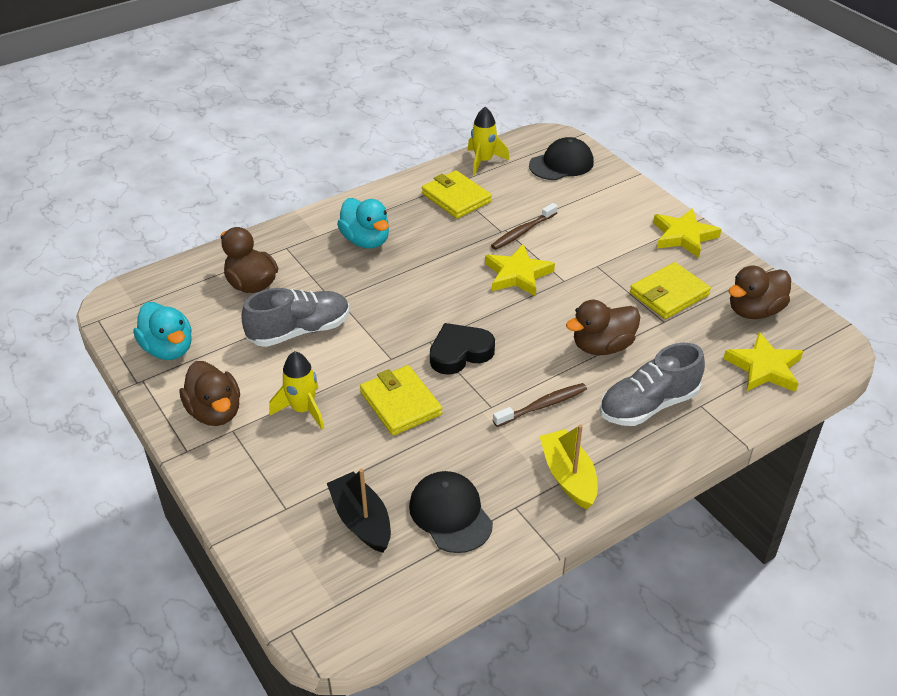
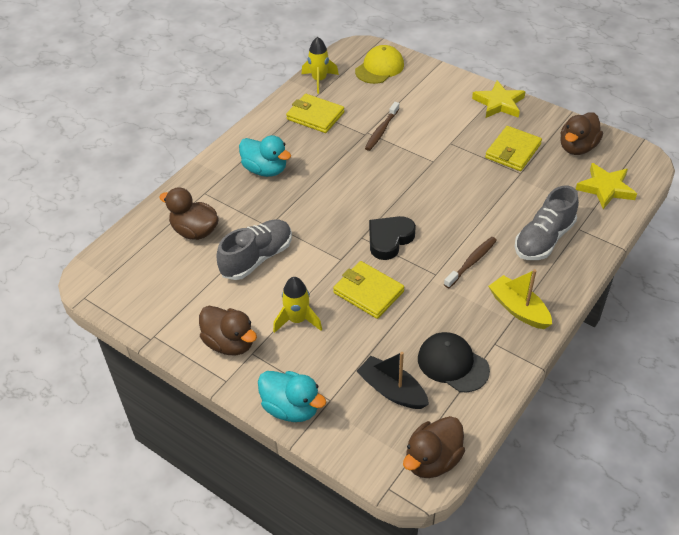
camera: 20 degrees left, 5 degrees up
turquoise duck [133,302,192,360] -> turquoise duck moved to [258,371,326,422]
yellow star [485,244,555,297] -> none
black cap [529,137,594,180] -> yellow cap [355,45,404,84]
brown duck [566,300,640,355] -> brown duck moved to [403,416,465,478]

